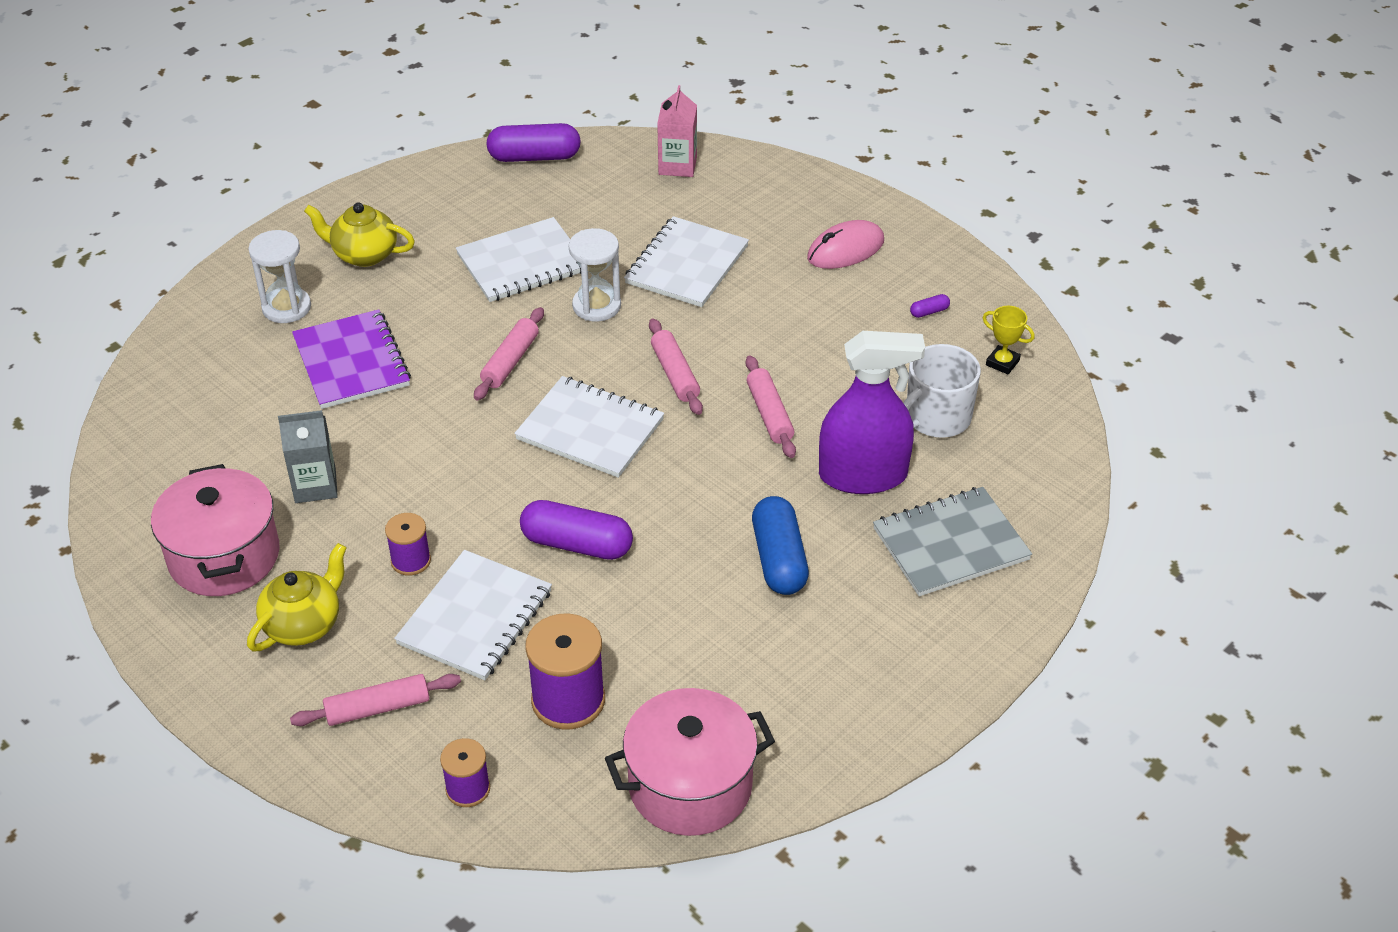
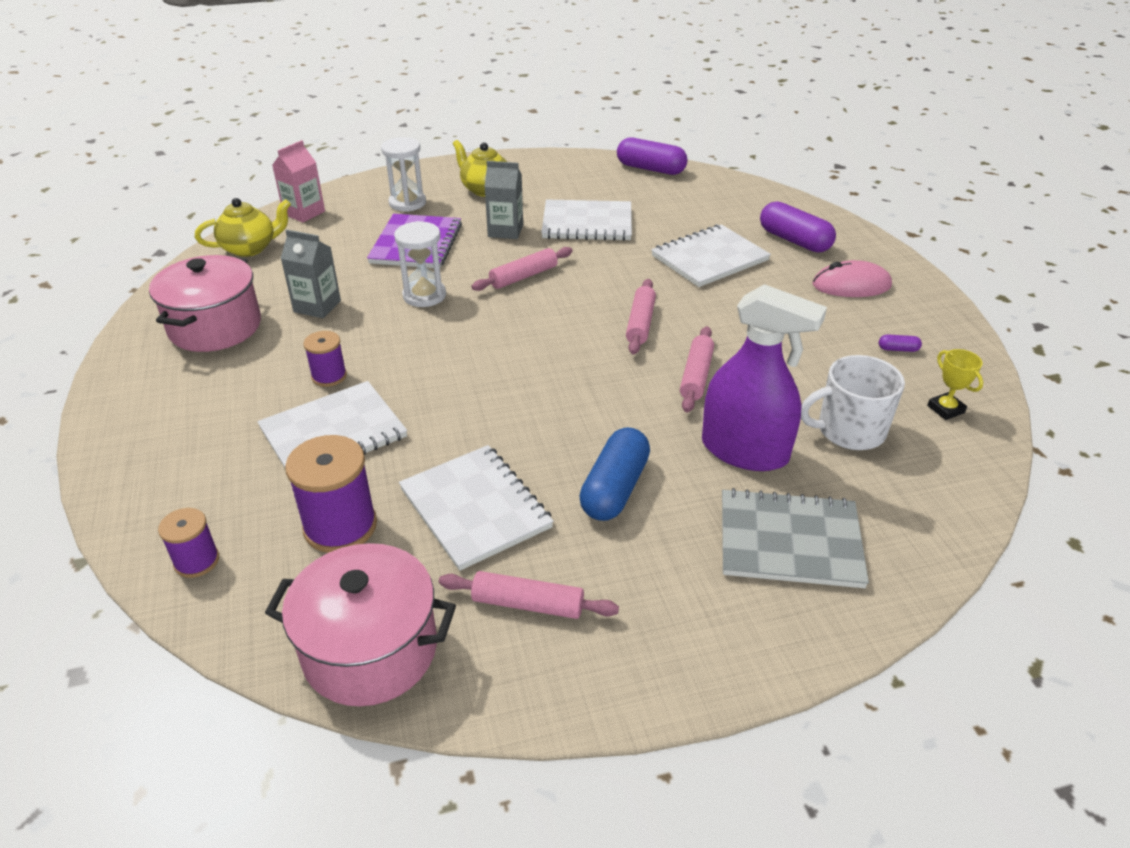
camera: 30 degrees right, 5 degrees down
yellow teapot [247,543,347,651] -> yellow teapot moved to [195,198,291,257]
pink rolling pin [290,674,461,726] -> pink rolling pin moved to [439,571,619,619]
white notebook [514,376,664,478] -> white notebook moved to [399,445,554,571]
purple capsule [520,500,633,560] -> purple capsule moved to [760,201,836,253]
white hourglass [569,228,621,322] -> white hourglass moved to [394,221,446,307]
pink carton [657,85,697,177] -> pink carton moved to [272,140,325,223]
none -> grey carton [484,161,523,239]

